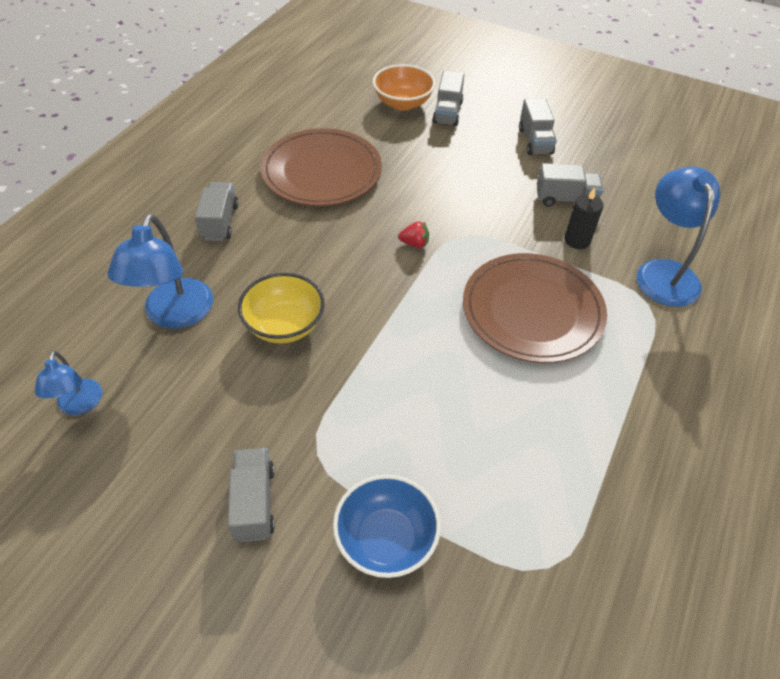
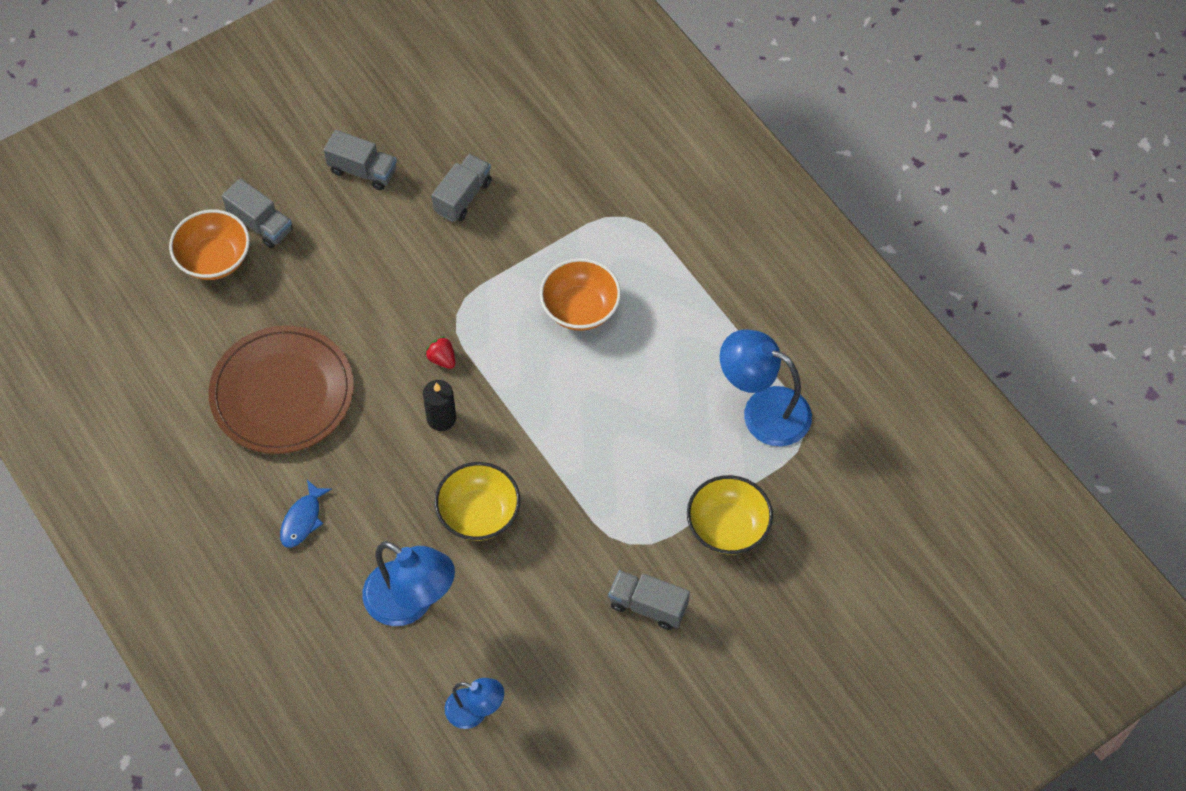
camera: 60 degrees left, 10 degrees up
grey truck [195,182,239,241] -> blue fish [280,480,332,548]
blue bowl [333,474,441,578] -> yellow bowl [687,475,773,555]
red strawberry [398,221,429,248] -> red strawberry turned 75 degrees counterclockwise [425,336,455,369]
brown plate [463,253,607,363] -> orange bowl [540,258,621,331]
black candle [564,187,604,249] -> black candle moved to [423,380,456,431]
blue lamp [637,167,720,307] -> blue lamp moved to [720,329,812,446]

